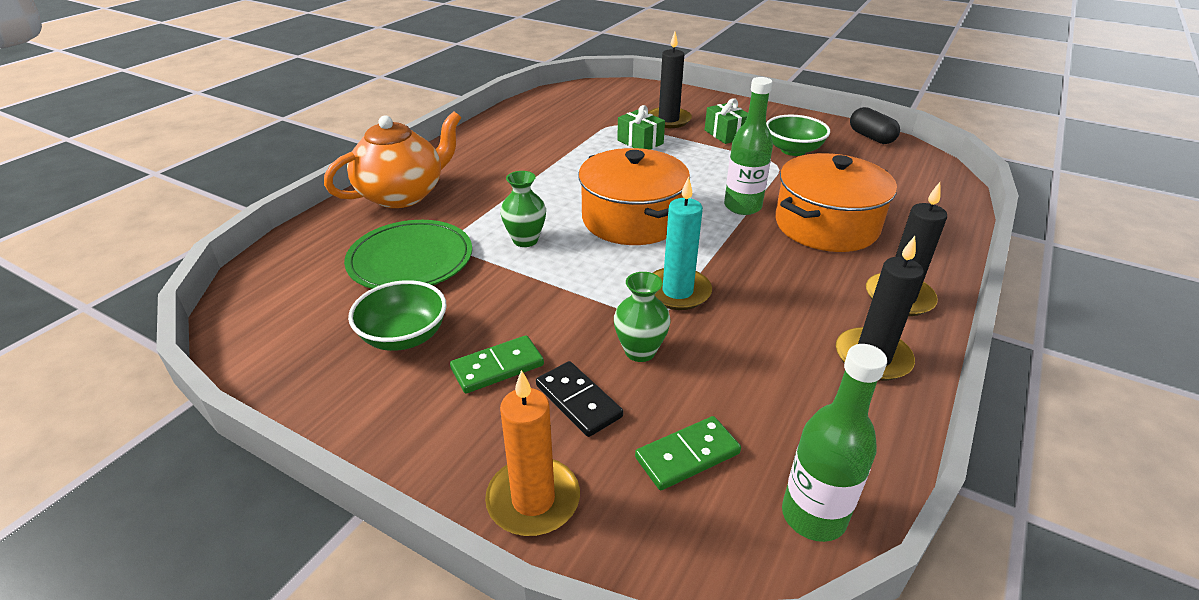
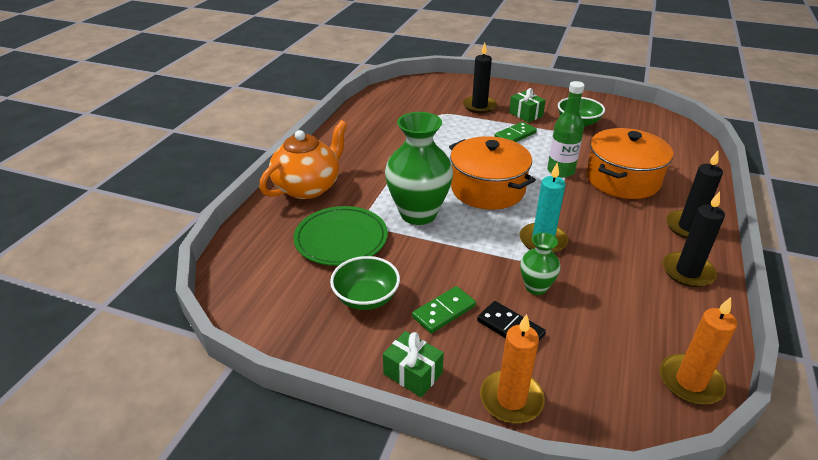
camera: 10 degrees left, 0 degrees up
green vase [500,171,546,247] -> green vase [385,112,453,225], size x1.96
green gift [617,105,665,150] -> green gift moved to [383,331,444,397]
green domino [635,416,741,490] -> green domino moved to [494,122,537,142]
green bottle [782,344,887,542] -> orange candle [660,297,737,405]
black capsule [850,107,900,144] -> none

